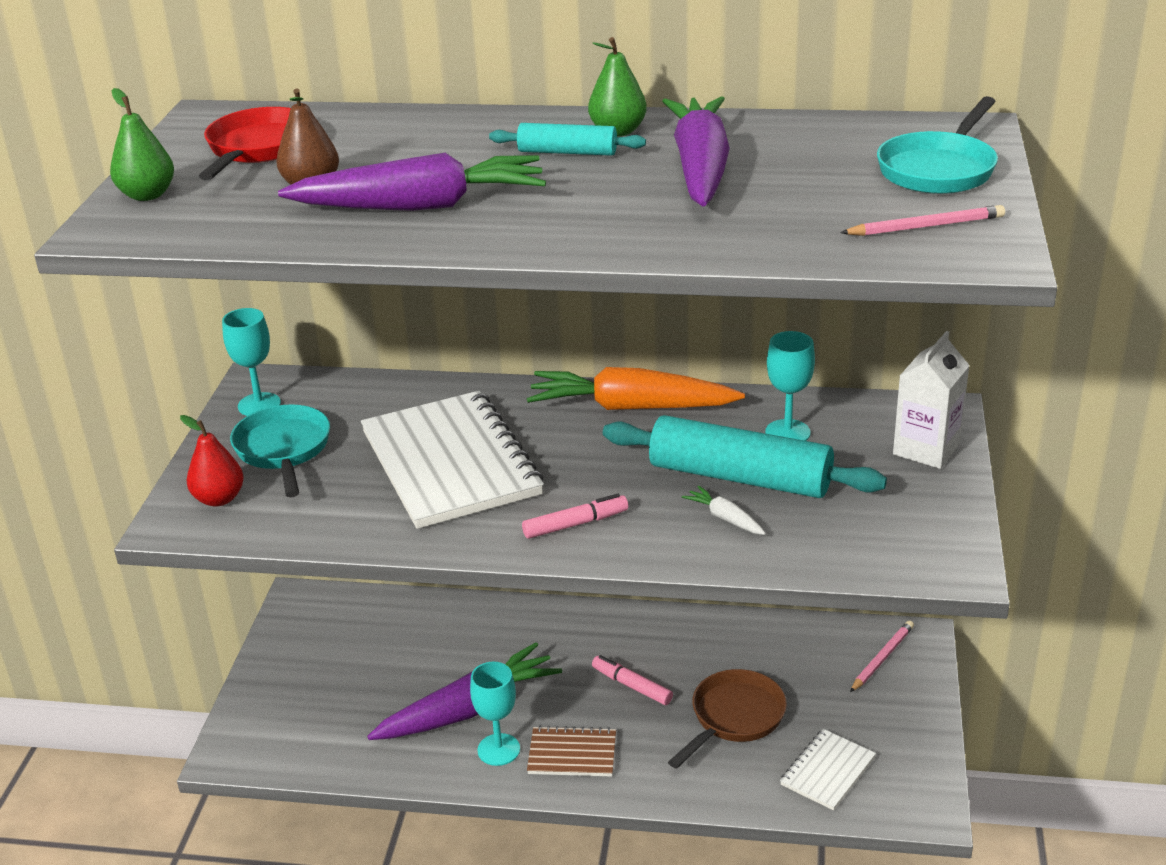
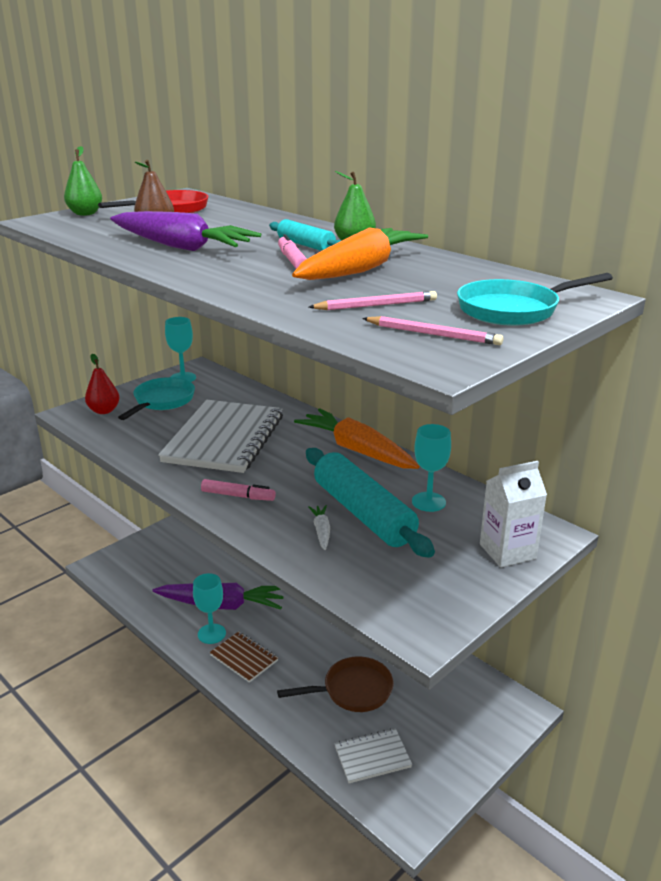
camera: 35 degrees right, 5 degrees down
pink marker [592,655,673,705] -> pink marker moved to [278,234,307,269]
purple carrot [662,97,730,207] -> orange carrot [292,227,428,280]
pink pencil [850,621,914,692] -> pink pencil moved to [309,291,437,310]

